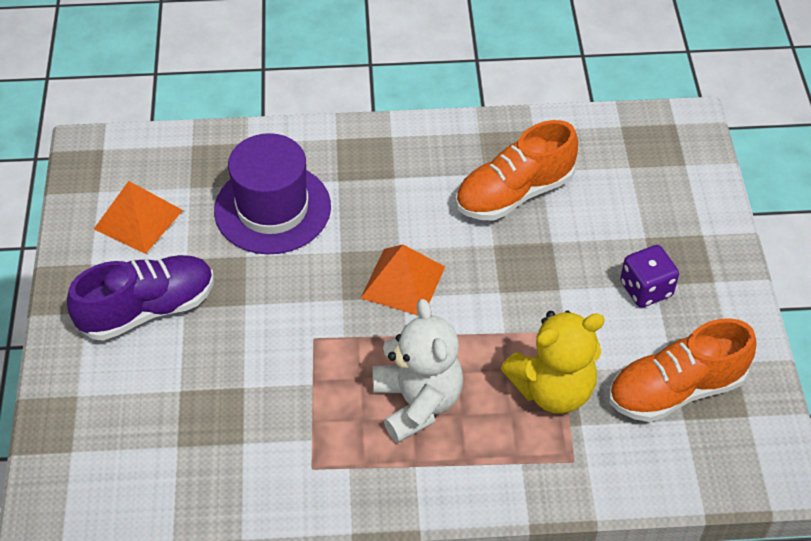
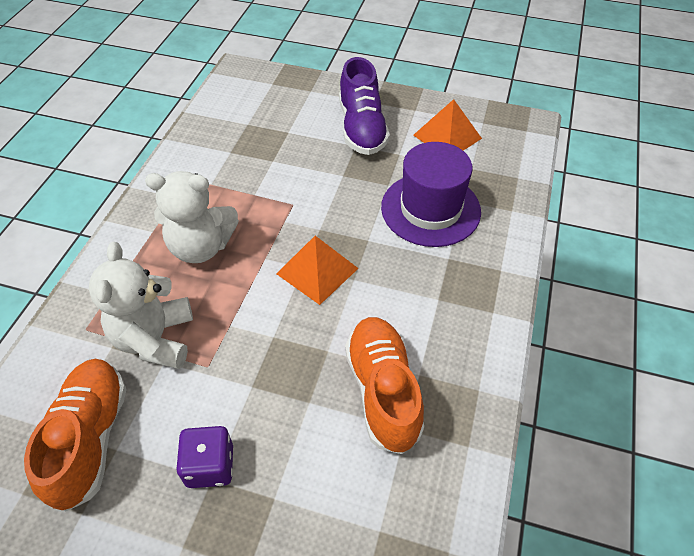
camera: 110 degrees right, 0 degrees up
yellow teddy bear [501,311,605,414] -> white teddy bear [89,242,193,369]

